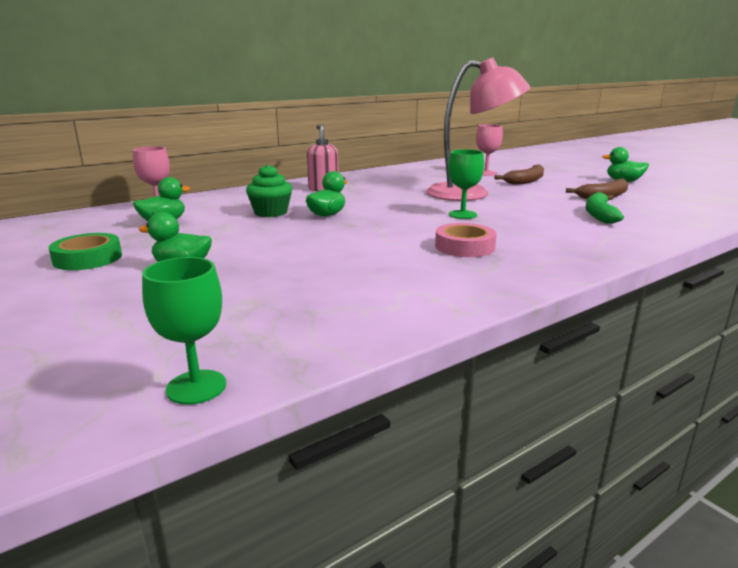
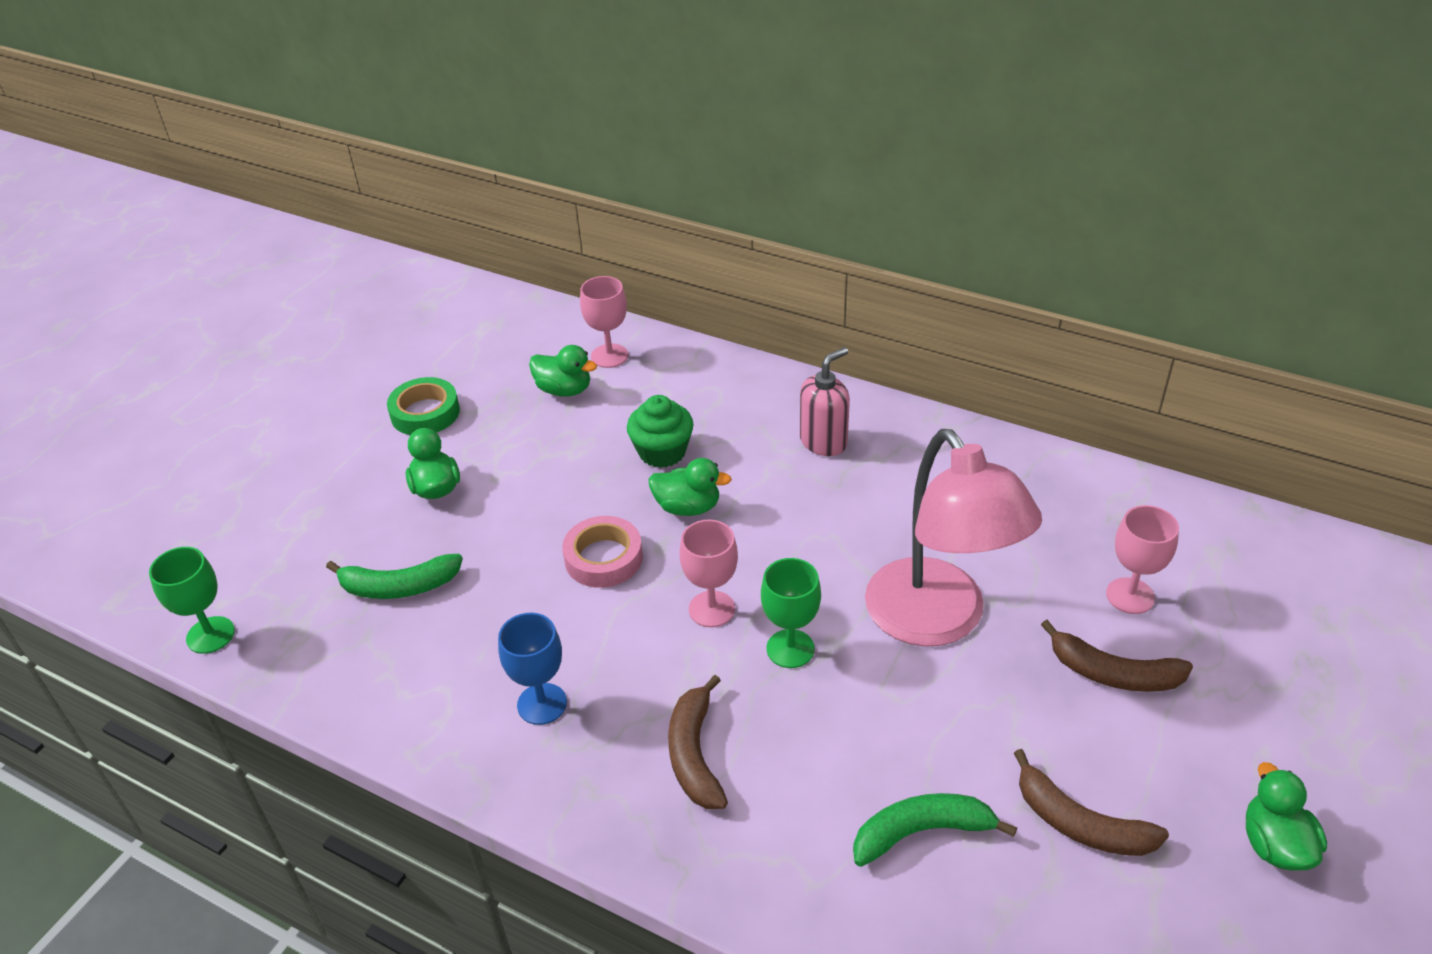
camera: 65 degrees right, 20 degrees up
pink tape [435,223,497,257] -> pink tape moved to [562,516,643,588]
none -> green banana [326,554,463,599]
none -> blue goblet [498,613,567,725]
none -> brown banana [668,675,728,809]
none -> pink goblet [679,520,738,627]

